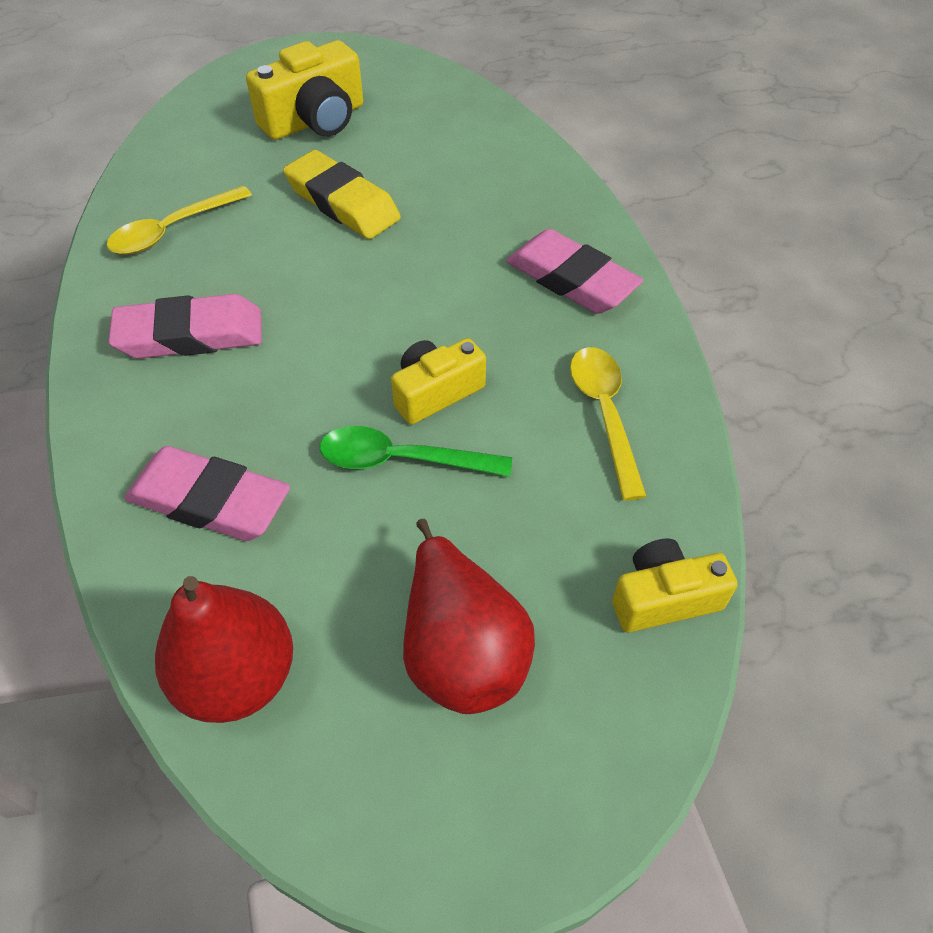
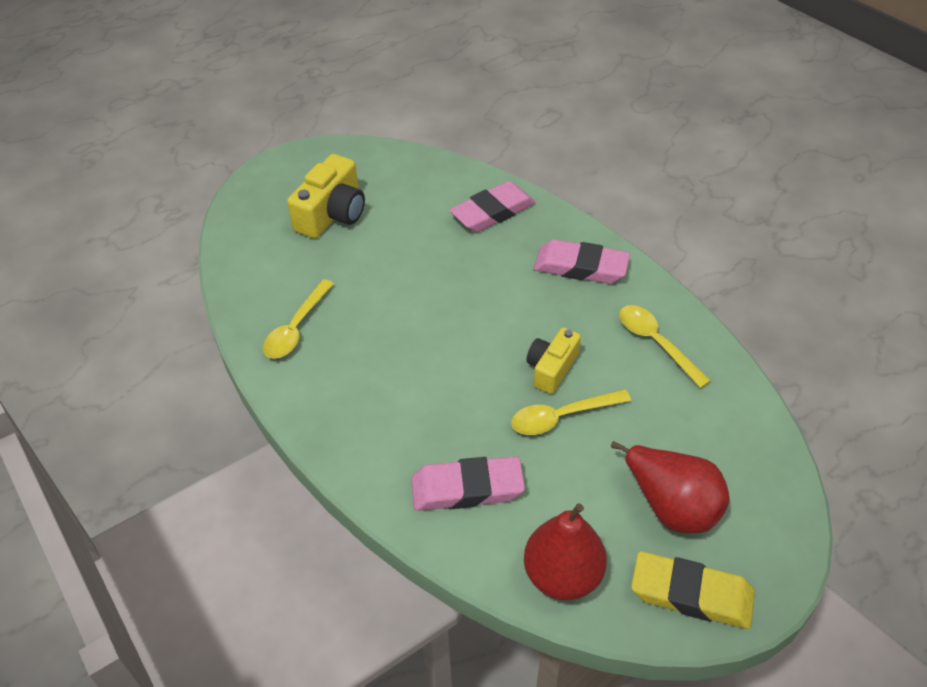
camera: 25 degrees left, 5 degrees down
pink eraser [108,294,262,359] -> pink eraser moved to [449,181,536,232]
yellow eraser [283,150,401,239] -> yellow eraser moved to [631,551,755,629]
green spoon [320,426,512,477] -> yellow spoon [511,389,631,435]
yellow camera [612,539,738,632] -> none

